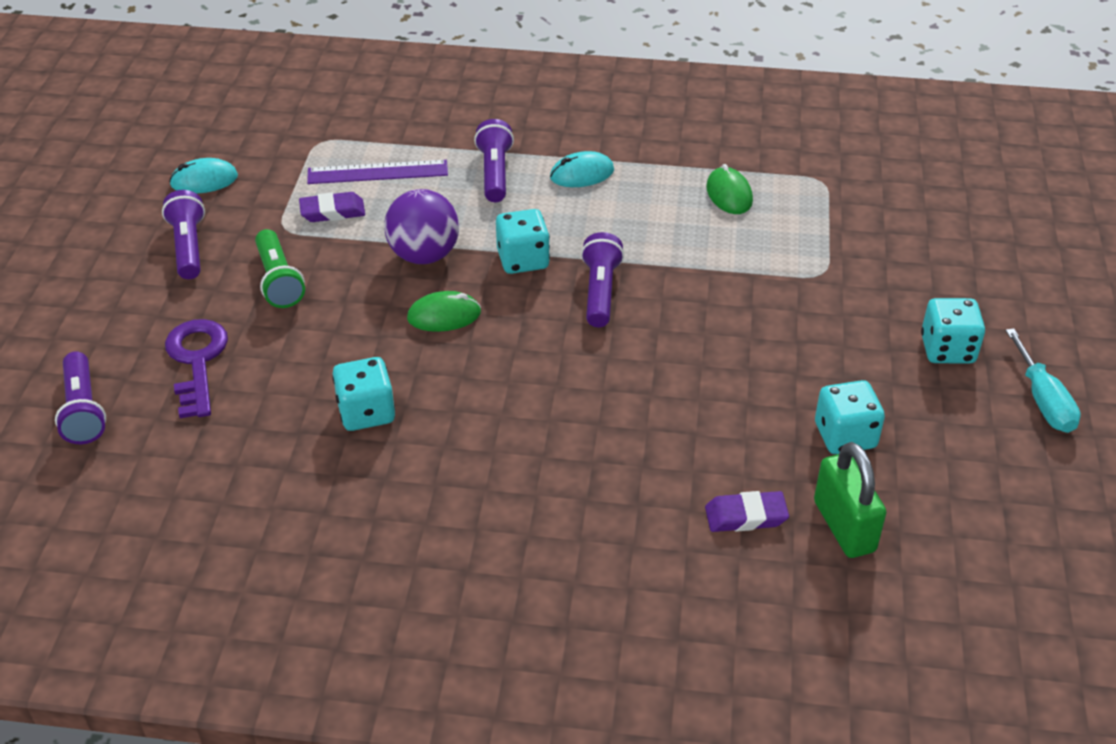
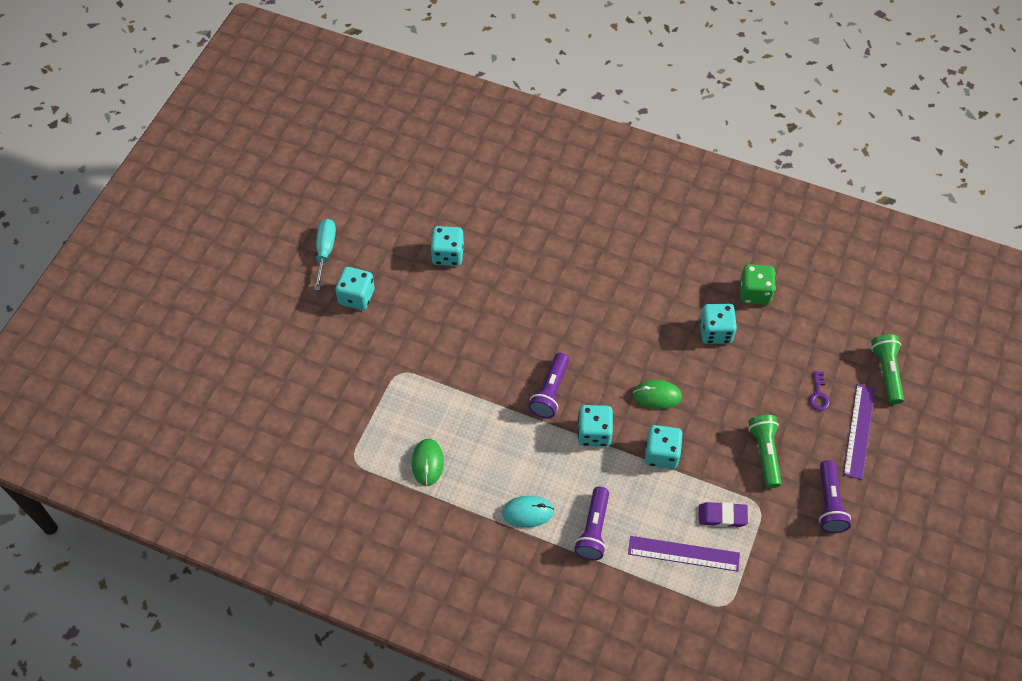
camera: 165 degrees left, 15 degrees up
purple flashlight [55,351,106,444] -> green flashlight [871,334,904,404]
purple key [165,319,228,418] -> purple key [809,371,830,411], size x0.51
turquoise mouse [169,158,238,194] -> none
purple ball [384,189,459,264] -> turquoise dice [645,425,683,469]
purple eraser [705,491,789,532] -> none
green padlock [814,442,887,558] -> none
none -> green dice [740,264,776,305]
none -> purple ruler [843,384,875,480]

